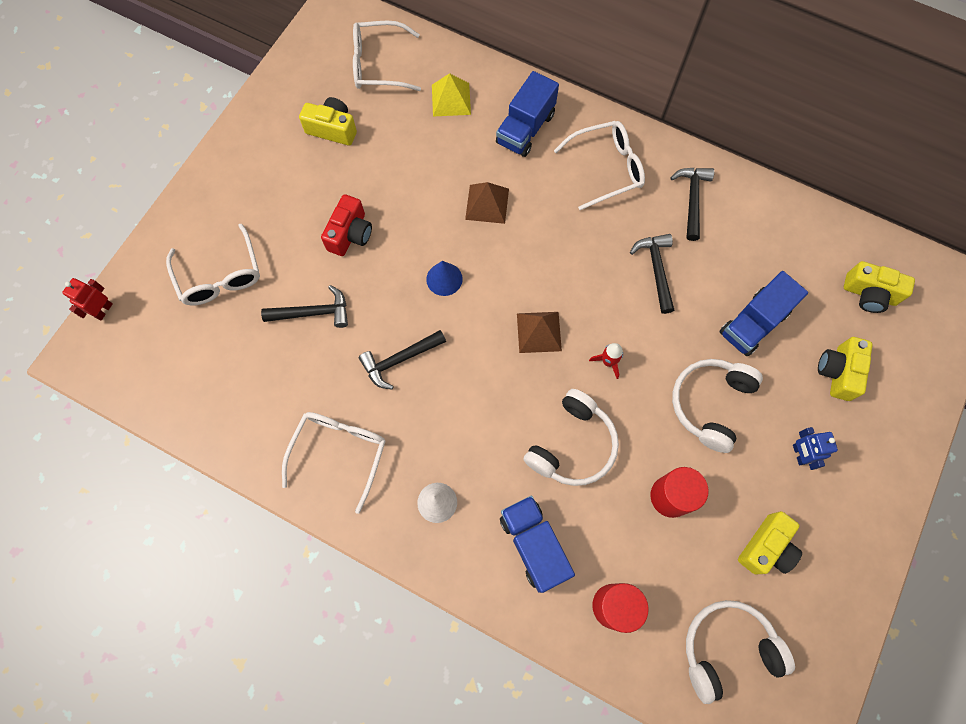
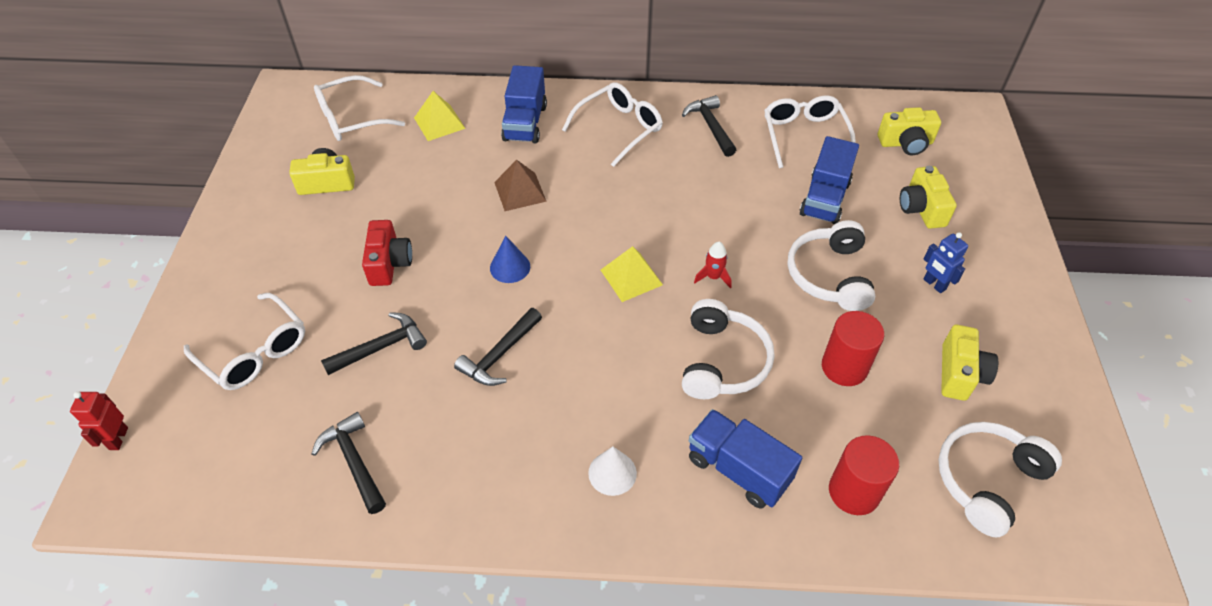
camera: 25 degrees left, 20 degrees down
white glasses [282,412,386,514] -> white glasses moved to [764,95,856,168]
brown pyramid [517,312,562,353] -> yellow pyramid [601,246,663,302]
black hammer [630,234,674,314] -> black hammer moved to [311,412,386,514]

